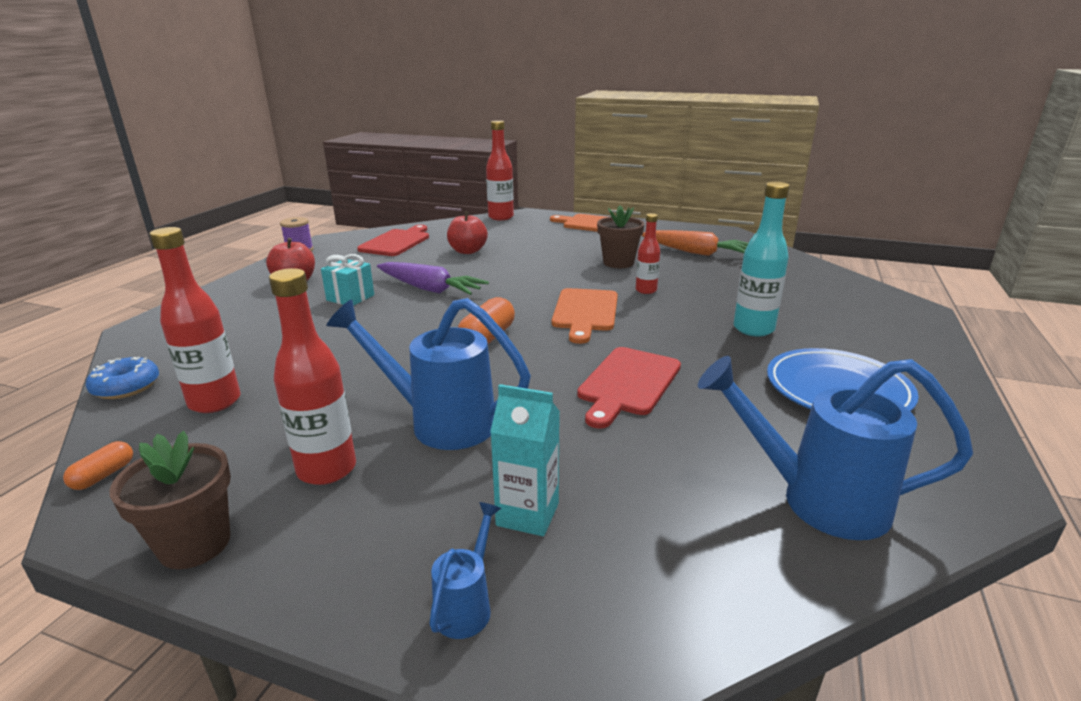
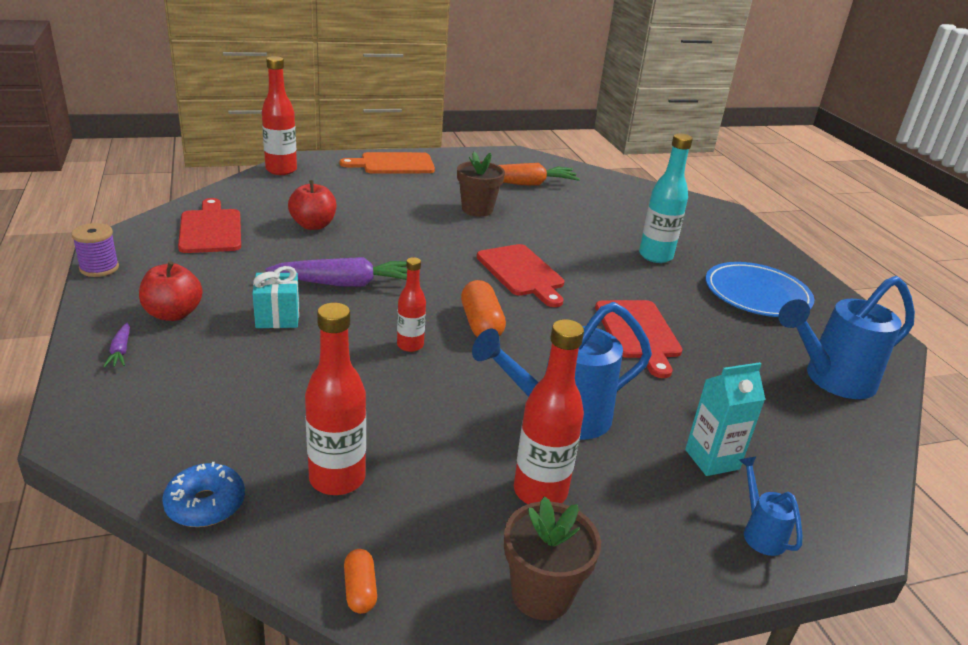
camera: 40 degrees left, 5 degrees up
orange cutting board [552,288,618,344] -> red cutting board [476,244,564,307]
red bottle [636,213,660,294] -> red bottle moved to [397,257,426,352]
none -> purple carrot [103,323,130,367]

